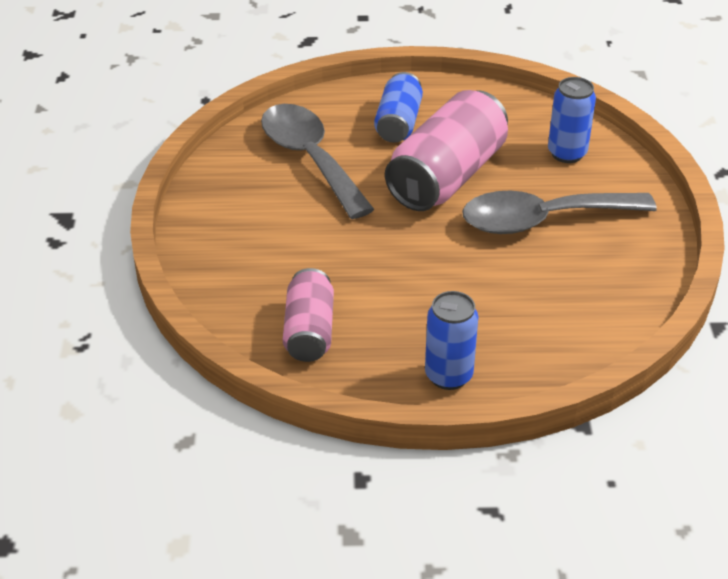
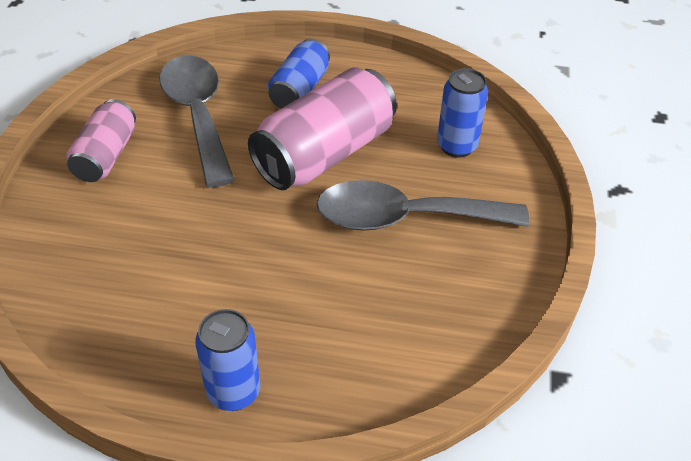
camera: 10 degrees right, 5 degrees up
pink can [283,268,334,362] -> pink can moved to [66,99,136,182]

